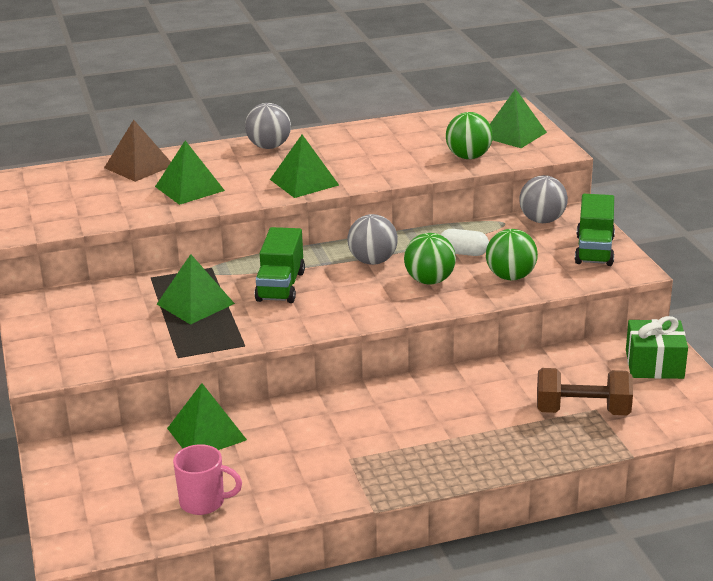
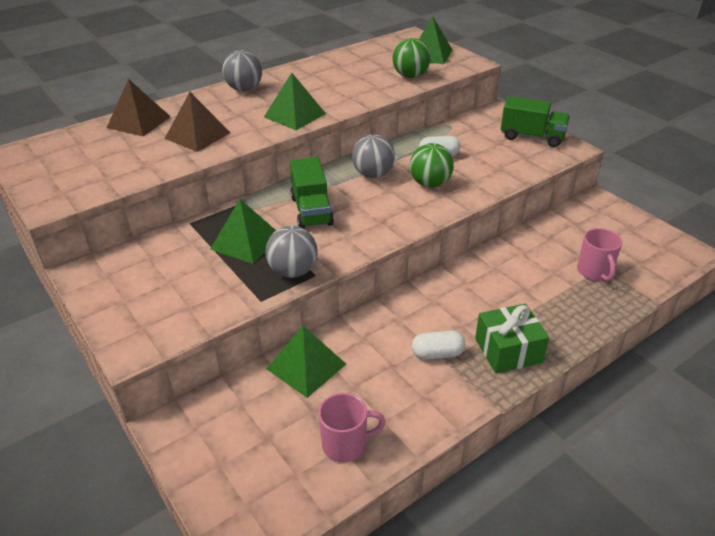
camera: 20 degrees left, 10 degrees up
green pyramid [155,141,225,205] -> brown pyramid [165,92,231,152]
green ball [486,229,538,280] -> none
grey ball [519,175,568,223] -> grey ball moved to [265,226,318,278]
brown dumbbell [537,368,633,415] -> pink mug [577,228,622,281]
green truck [575,194,615,266] -> green truck turned 60 degrees counterclockwise [501,96,570,147]
green gift [626,316,688,379] -> green gift moved to [475,304,549,374]
none -> white capsule [412,331,465,360]

